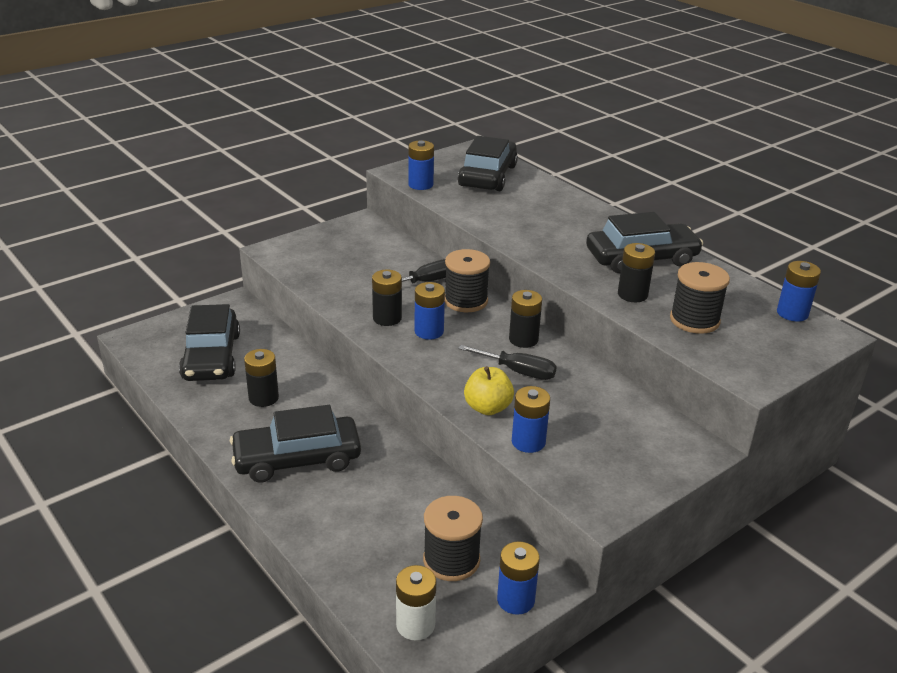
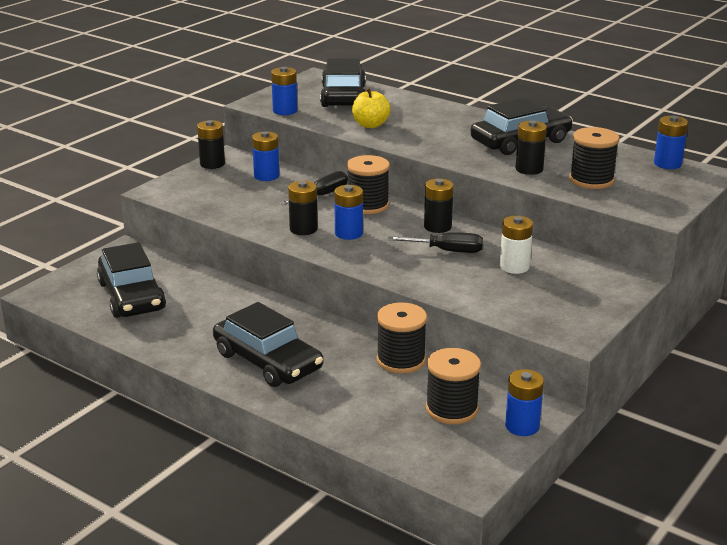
camera: 15 degrees left, 5 degrees down
black car [230,405,361,482] -> black car turned 105 degrees counterclockwise [213,302,323,387]
black battery [244,349,279,407] -> black battery moved to [197,120,225,169]
white battery [396,565,436,640] -> white battery moved to [500,216,533,274]
yellow apple [464,366,514,415] -> yellow apple moved to [352,87,391,128]
blue battery [512,386,550,453] -> blue battery moved to [252,131,280,181]
none -> black spool [376,302,427,374]

